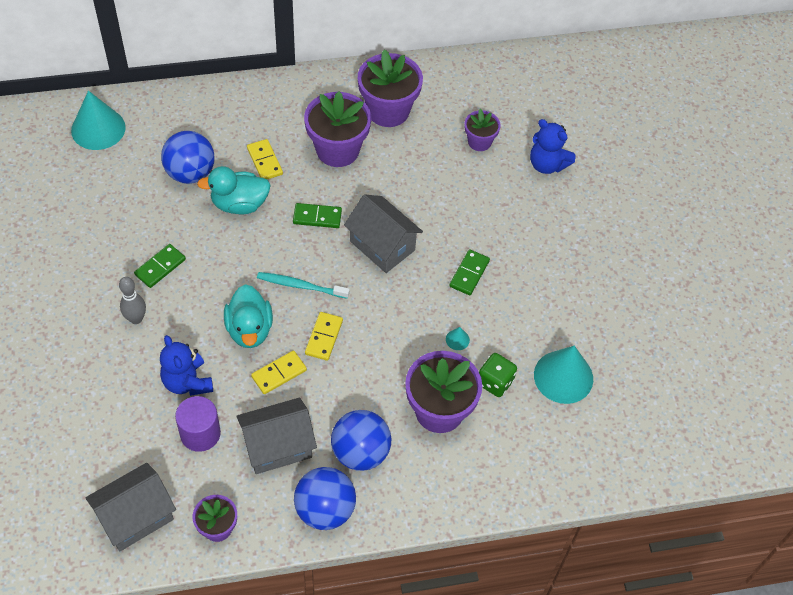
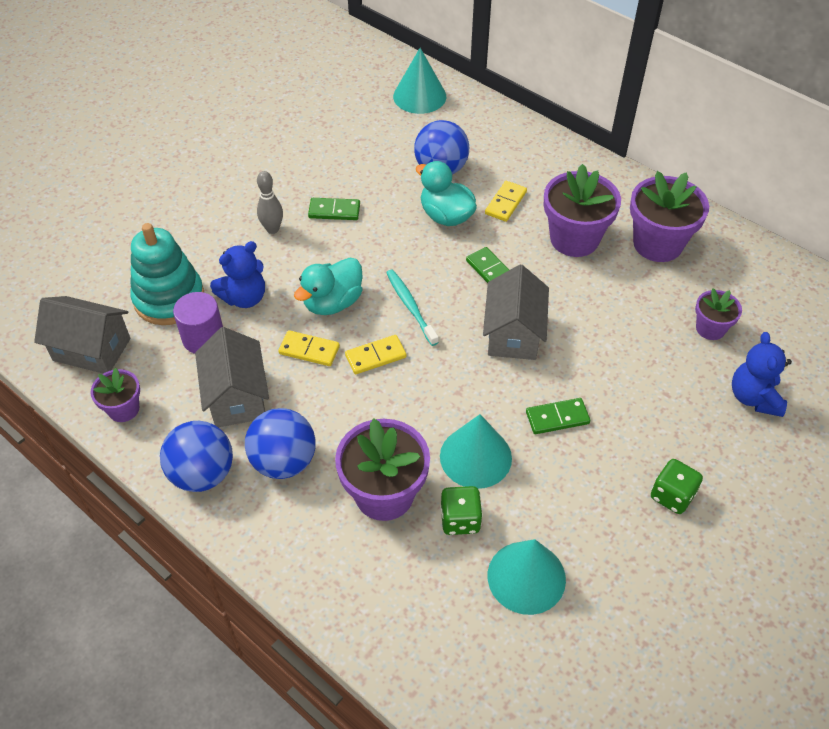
camera: 55 degrees right, 5 degrees down
blue teddy bear [160,335,213,396] -> blue teddy bear turned 150 degrees counterclockwise [210,241,265,308]
grey house [236,398,317,474] -> grey house turned 45 degrees clockwise [195,327,269,427]
turquoise cone [446,327,470,350] -> turquoise cone [440,414,512,489], size x2.45
none -> turquoise stacking toy [130,223,205,325]
none -> green dice [651,459,703,514]

